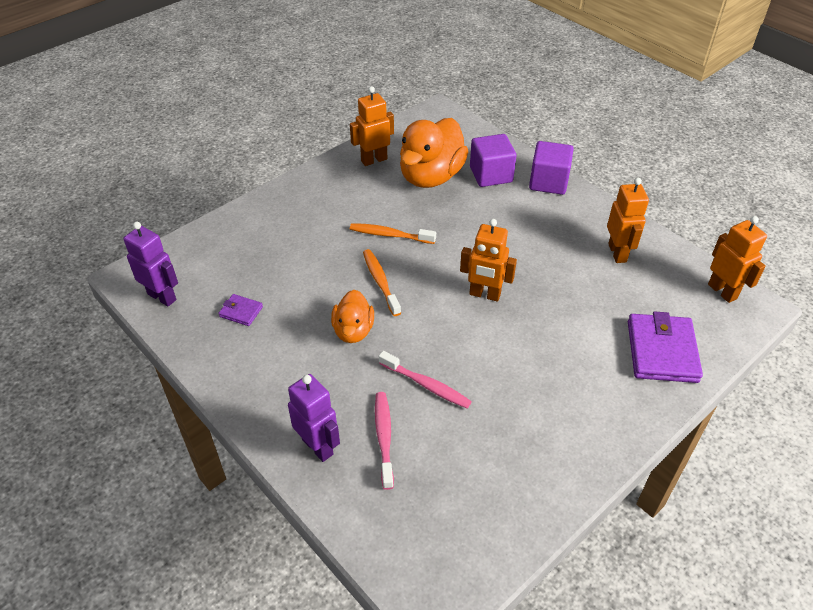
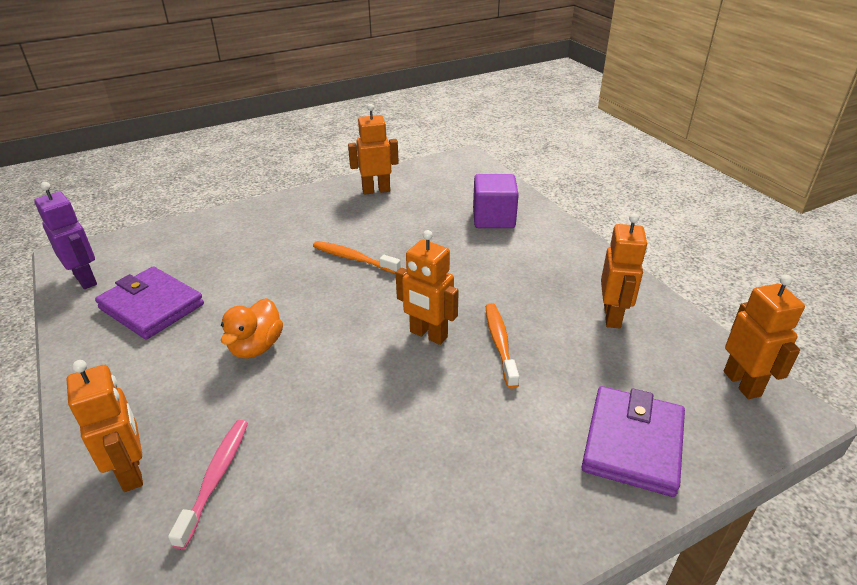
camera: 15 degrees right, 10 degrees down
purple wallet [218,294,263,326] -> purple wallet [95,267,204,339], size x2.07
purple robot [288,374,340,462] -> orange robot [67,360,143,492]
orange toothbrush [363,249,401,316] -> orange toothbrush moved to [486,303,519,389]
pink toothbrush [379,351,472,408] -> none
orange duck [400,118,468,188] -> none
purple cube [529,141,574,195] -> none

